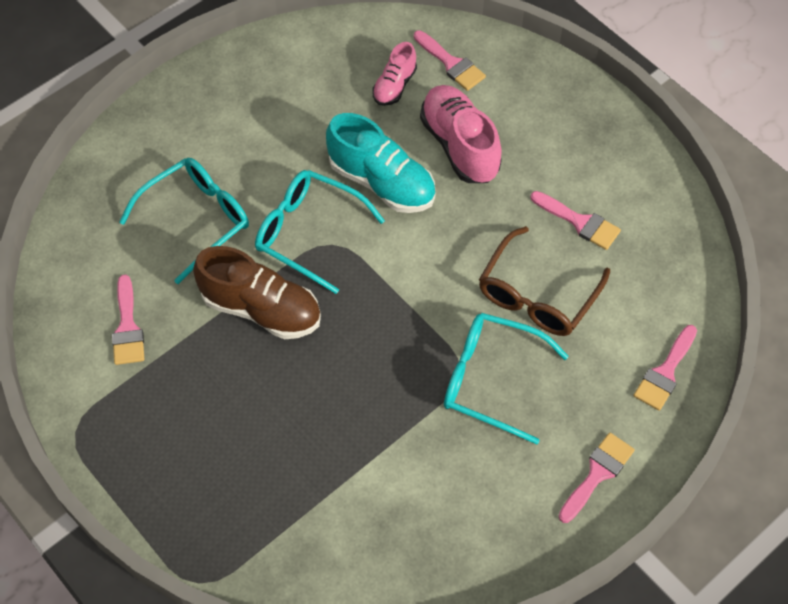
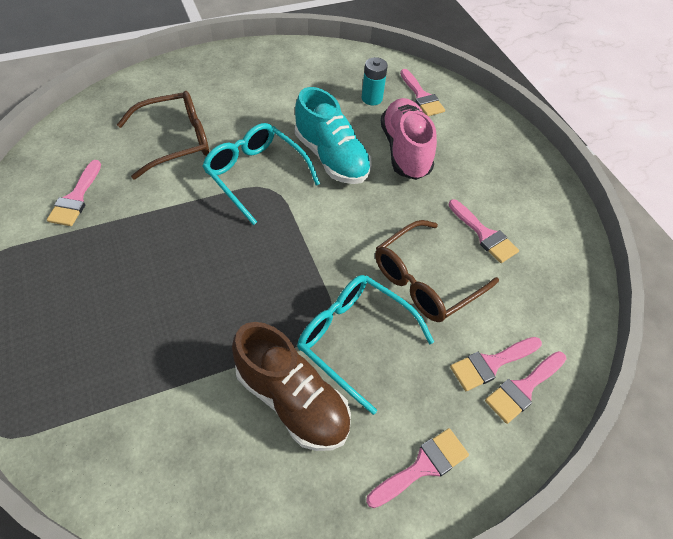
camera: 15 degrees right, 5 degrees down
turquoise glasses [119,158,249,284] -> brown glasses [117,91,209,179]
brown shoe [193,246,321,339] -> brown shoe moved to [232,322,351,451]
pink shoe [372,42,417,106] -> turquoise battery [362,57,388,105]
none -> pink brush [450,337,542,391]

